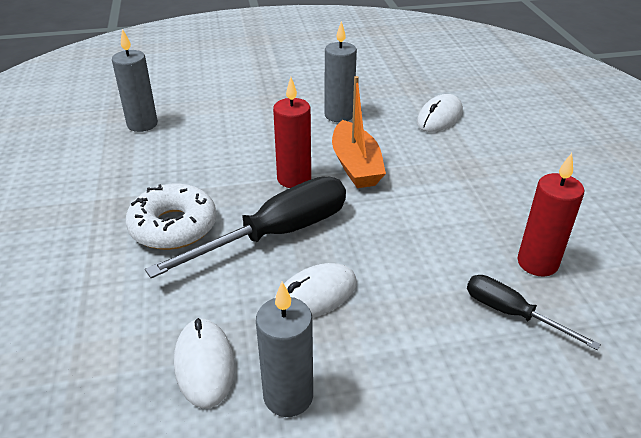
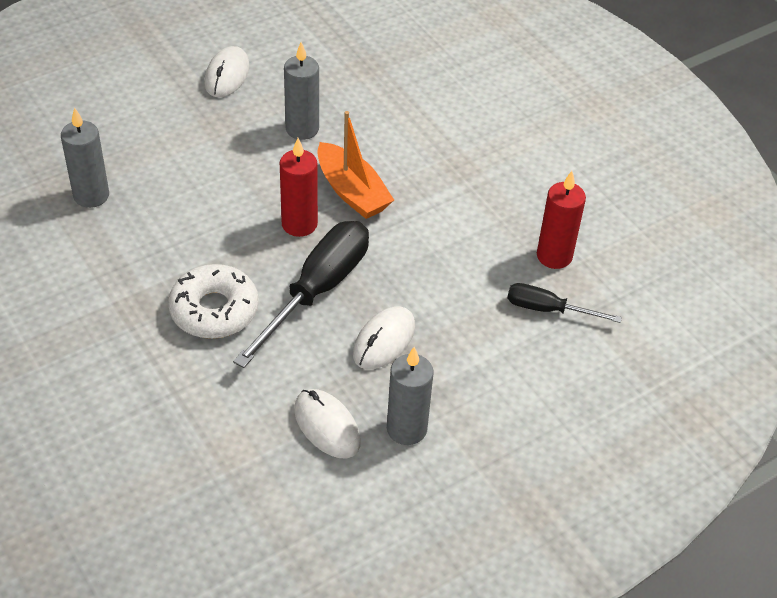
camera: 25 degrees left, 10 degrees up
white mouse [417,94,463,132] -> white mouse moved to [204,46,250,97]

